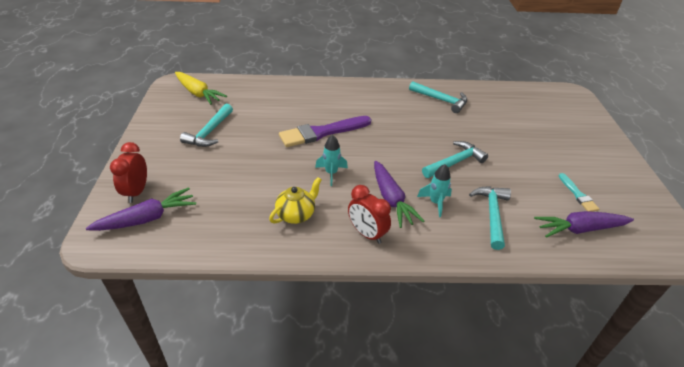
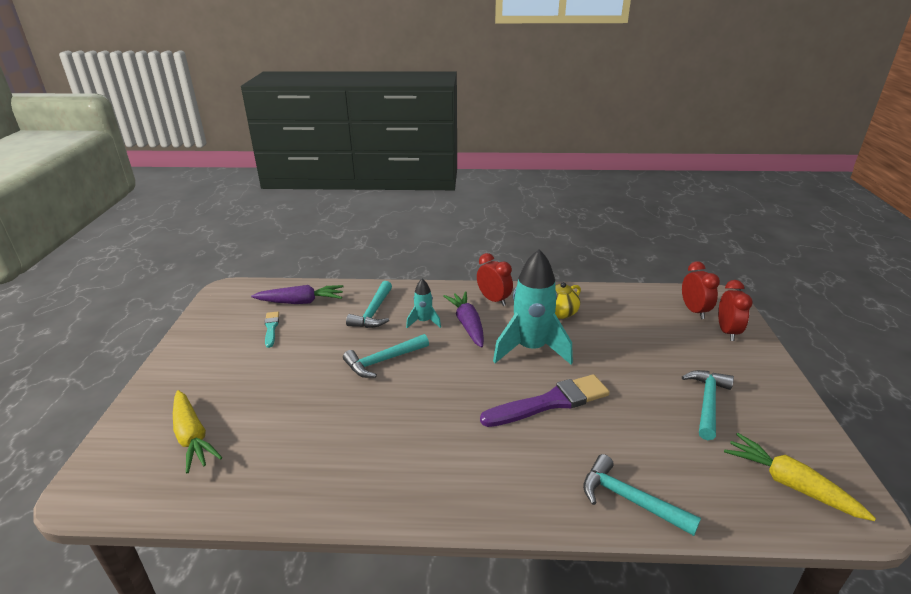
camera: 175 degrees left, 10 degrees down
purple carrot [86,187,196,231] -> red clock [682,261,720,319]
turquoise rocket [315,135,348,186] -> turquoise rocket [493,249,573,364], size x2.08
turquoise hammer [409,81,467,113] -> turquoise hammer moved to [583,454,701,536]
none -> yellow carrot [173,390,222,473]

